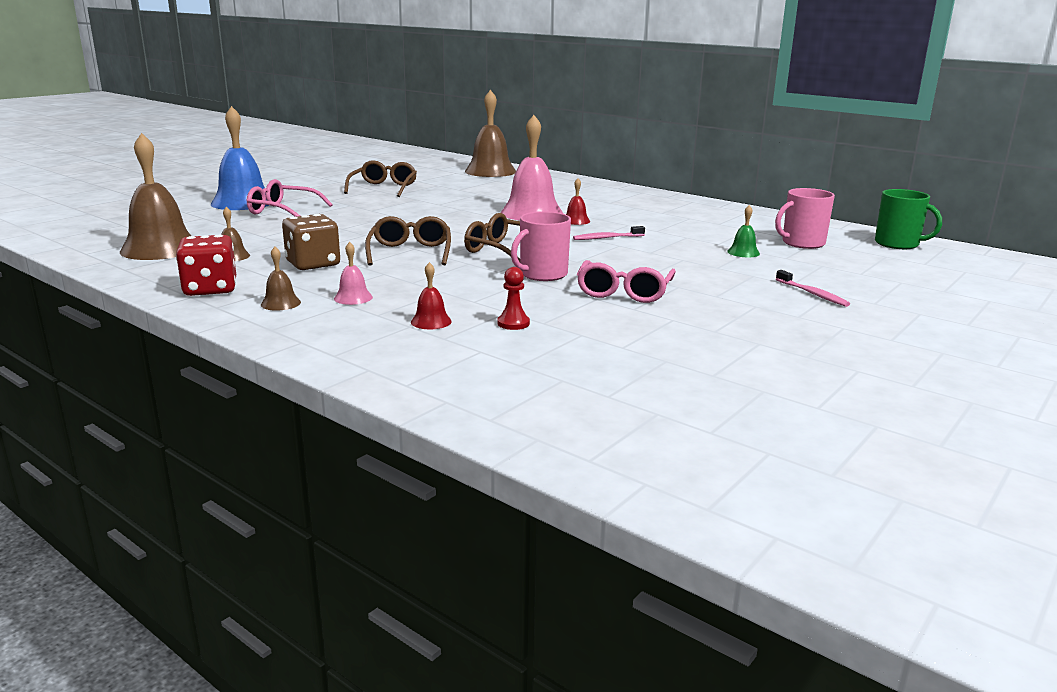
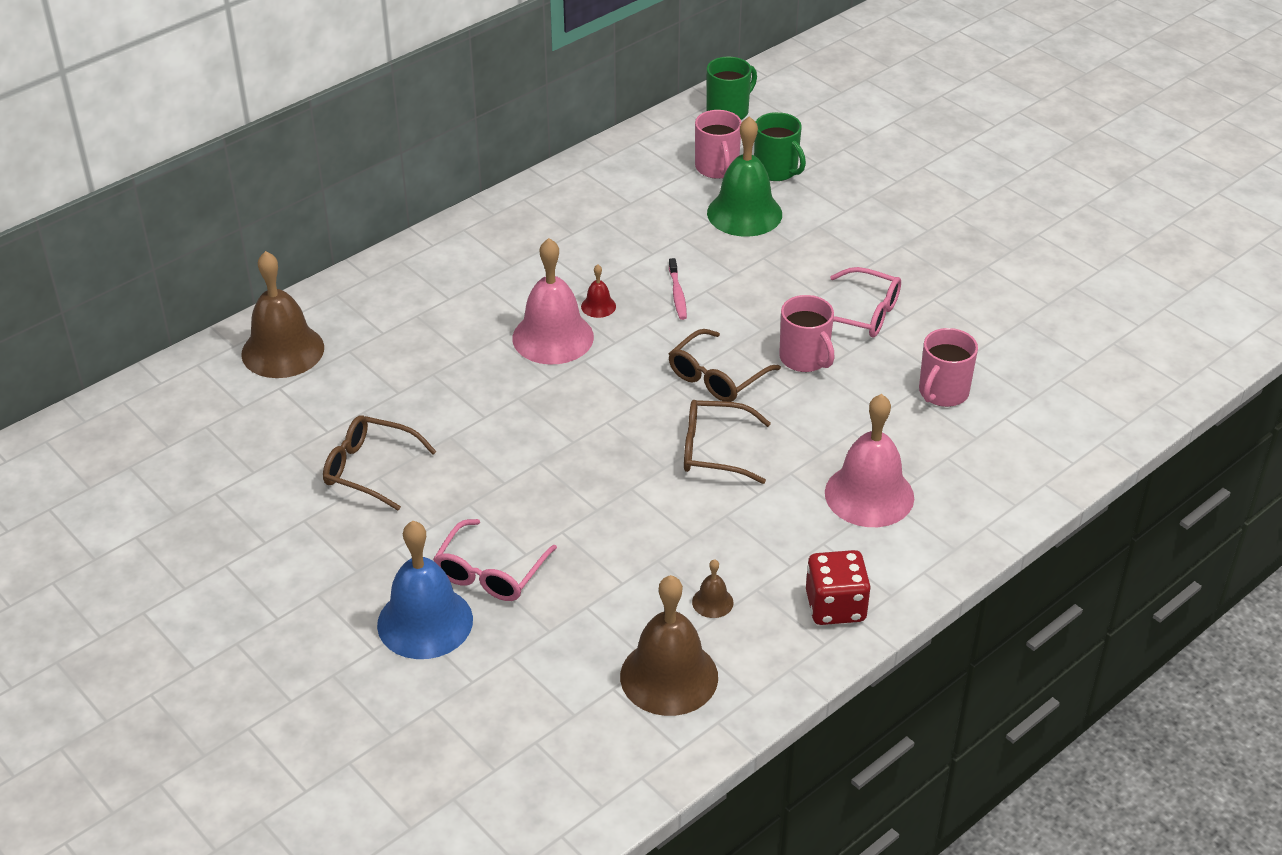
camera: 80 degrees left, 20 degrees up
brown bell [261,247,301,311] -> none
brown dice [282,214,340,270] -> none
pink bell [334,242,373,305] -> pink bell [825,394,914,527], size x2.29
red bell [411,262,452,329] -> none
red pawn [497,267,530,330] -> pink mug [919,328,978,407]
green bell [727,205,760,257] -> green bell [707,116,782,237], size x2.29
pink toothbrush [776,270,850,307] -> none
none -> green mug [754,112,806,181]

